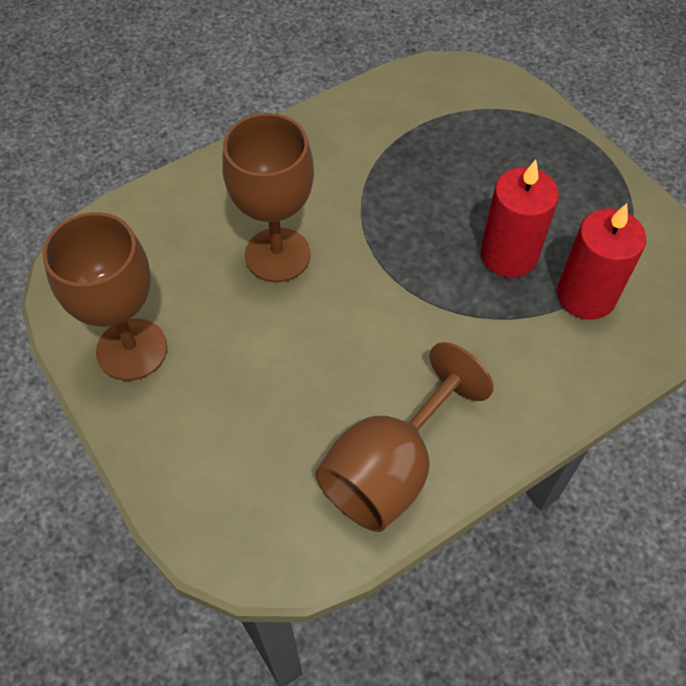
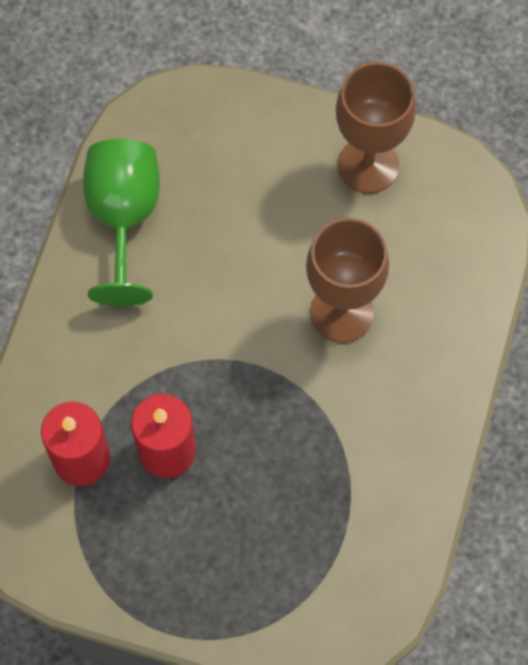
camera: 140 degrees right, 10 degrees up
brown goblet [315,342,494,532] -> green goblet [83,139,160,306]

